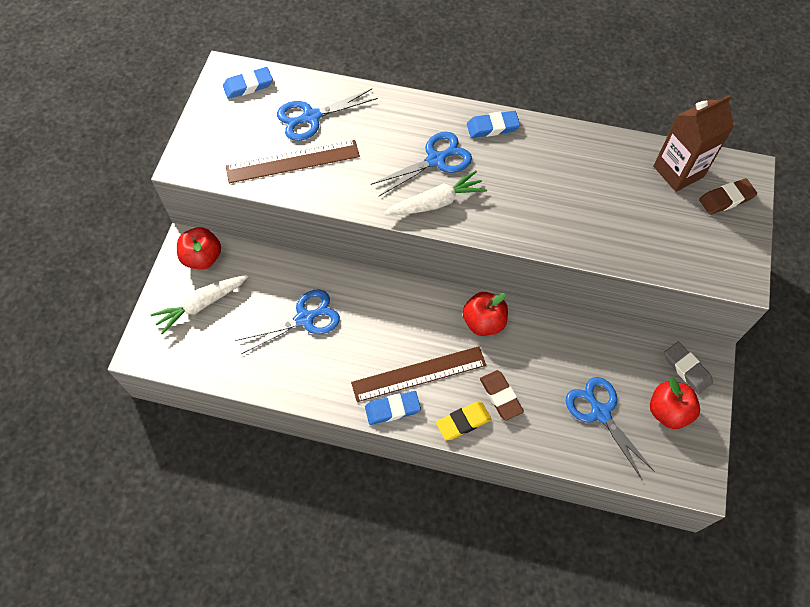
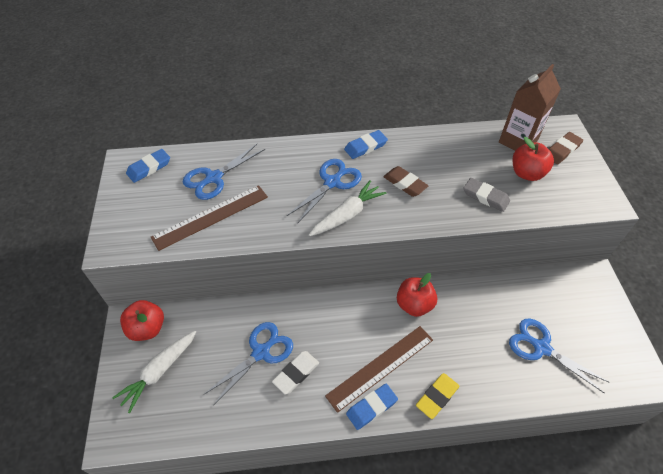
camera: 20 degrees left, 10 degrees down
brown eraser [480,370,524,421] -> brown eraser moved to [383,166,429,197]
red apple [650,378,700,429] -> red apple moved to [512,137,554,181]
grey eraser [664,342,713,394] -> grey eraser moved to [463,178,510,212]
none -> white eraser [272,351,319,395]

